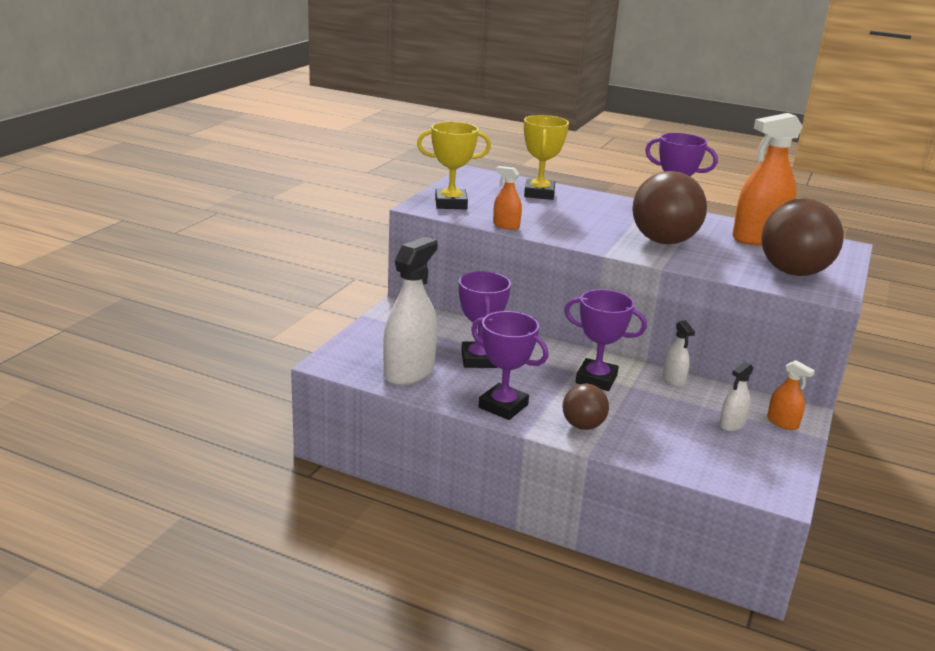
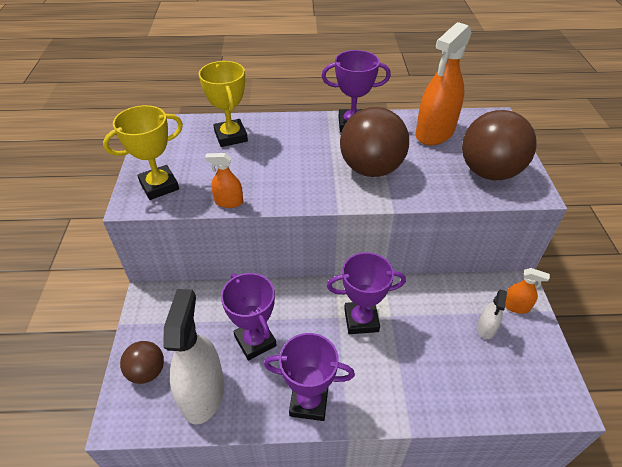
camera: 25 degrees left, 20 degrees up
brown ball [563,384,609,430] -> brown ball moved to [120,341,164,384]
white spray bottle [663,320,695,387] -> none

